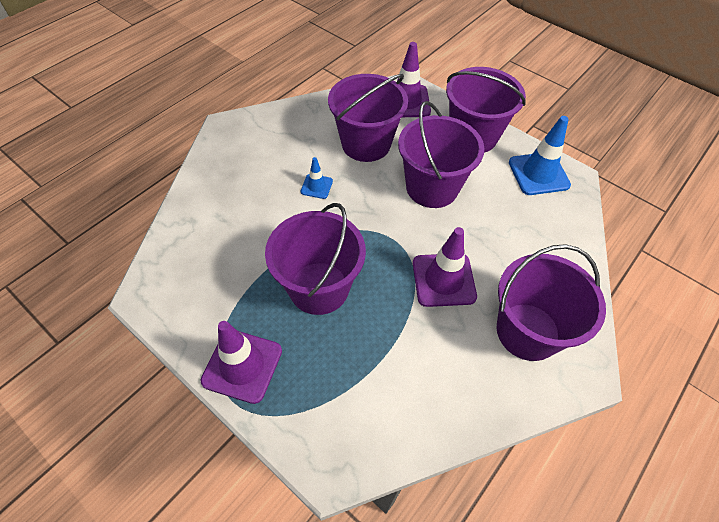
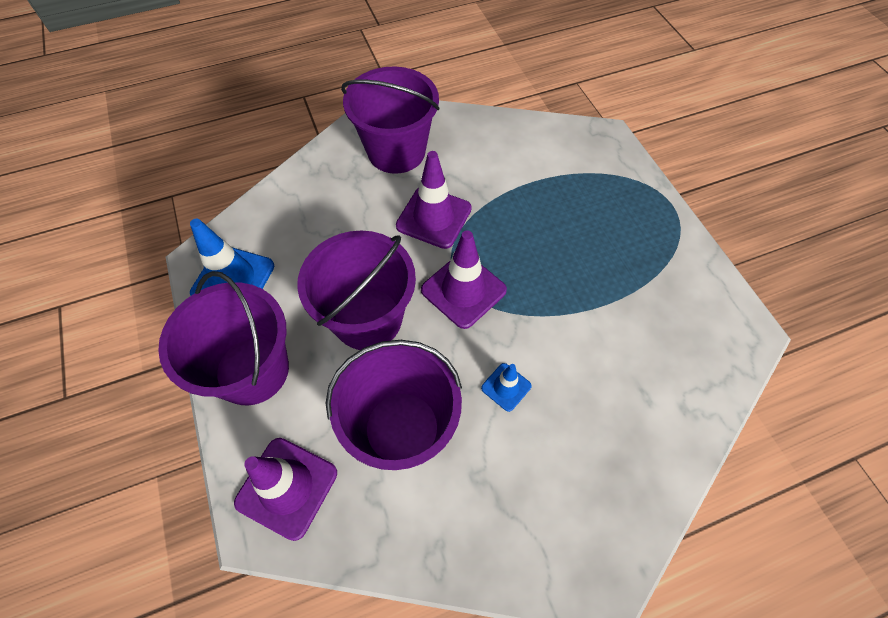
camera: 150 degrees left, 5 degrees up
purple traffic cone [201,321,282,404] -> purple traffic cone moved to [421,230,507,329]
purple bucket [265,203,366,315] -> none

